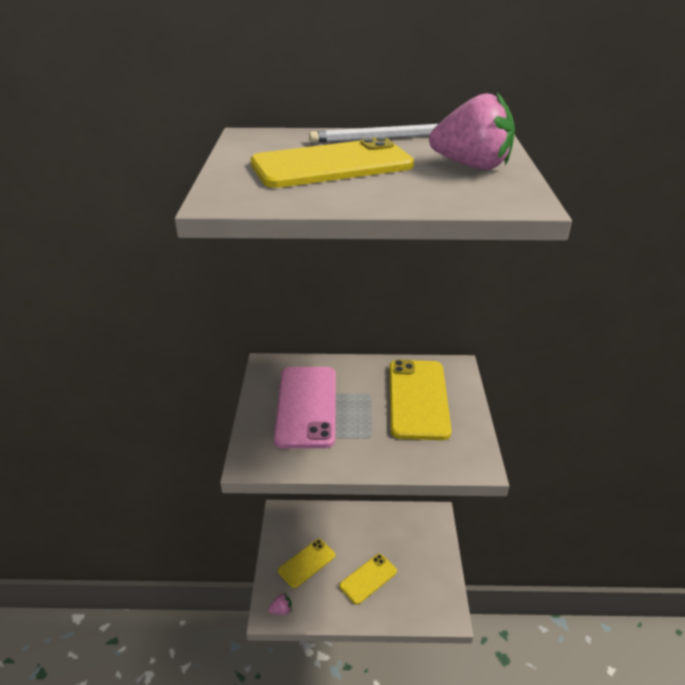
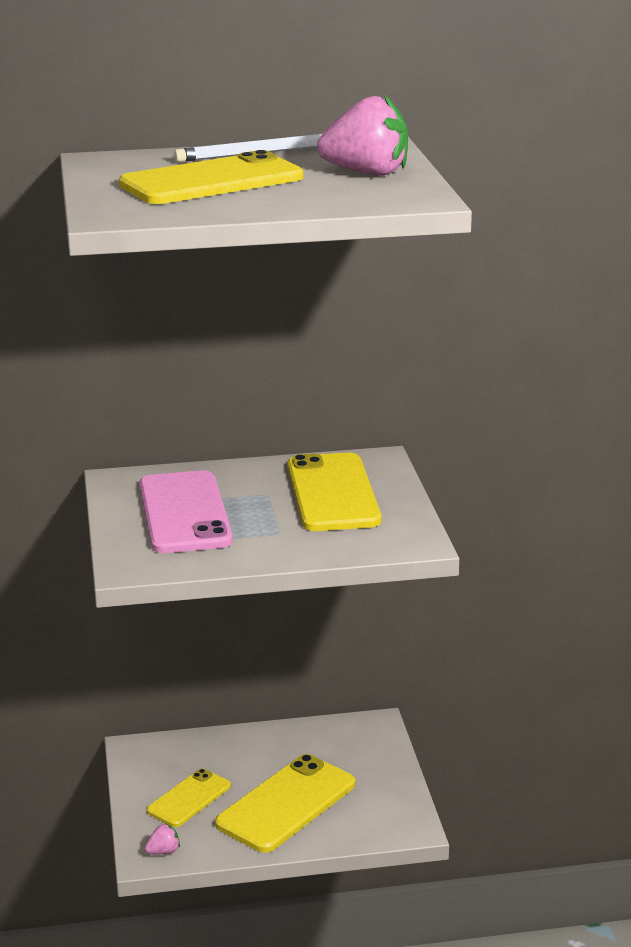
camera: 10 degrees left, 10 degrees down
yellow phone [339,554,397,605] -> yellow phone [215,754,355,853], size x1.68

